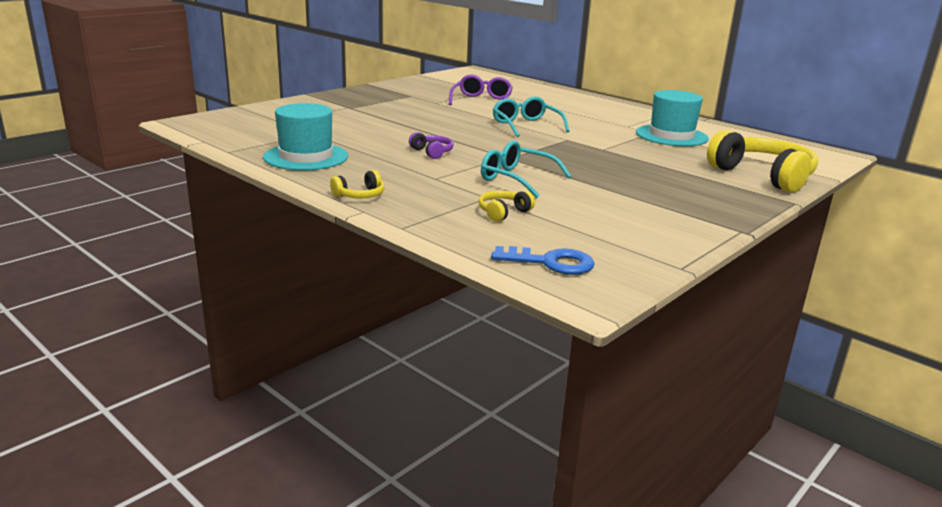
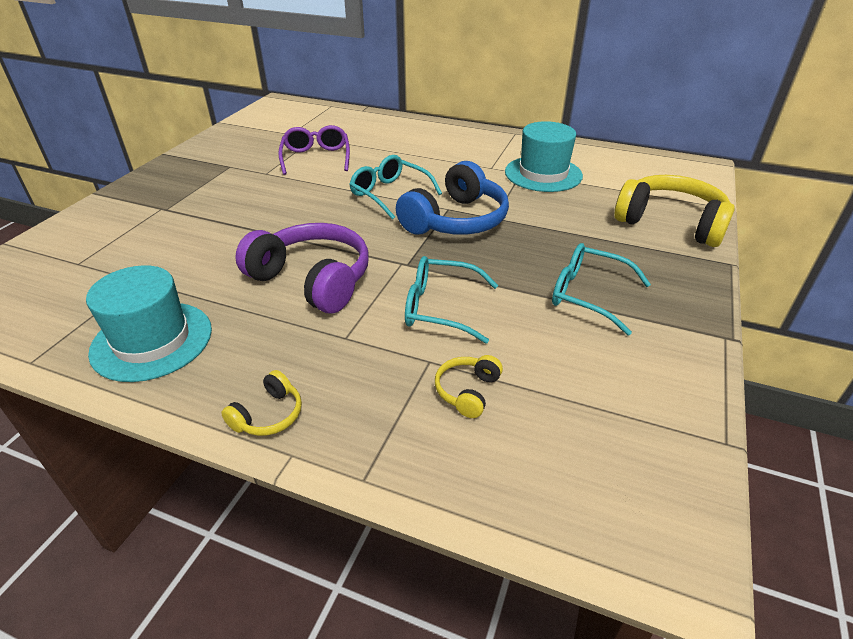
camera: 20 degrees left, 15 degrees up
purple headphones [409,132,454,159] -> purple headphones [235,223,369,313], size x2.19
blue key [491,246,595,275] -> none
none -> blue headphones [396,161,509,235]
none -> turquoise glasses [552,243,651,335]

